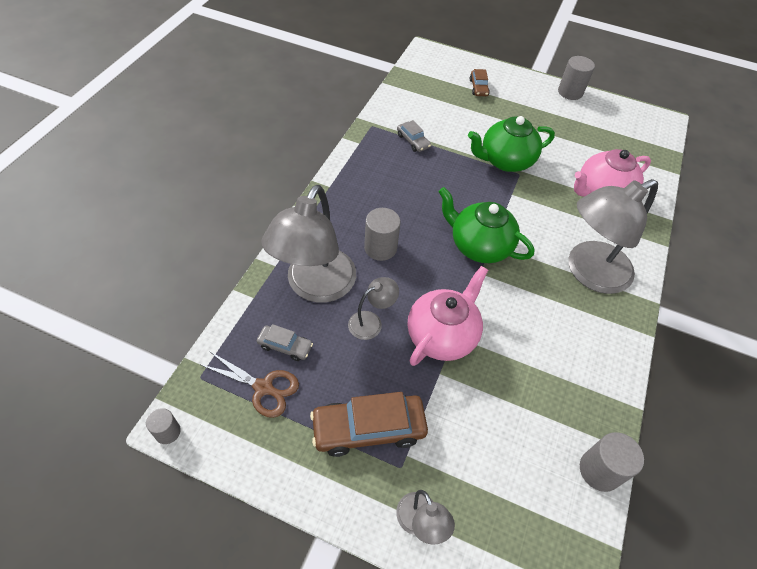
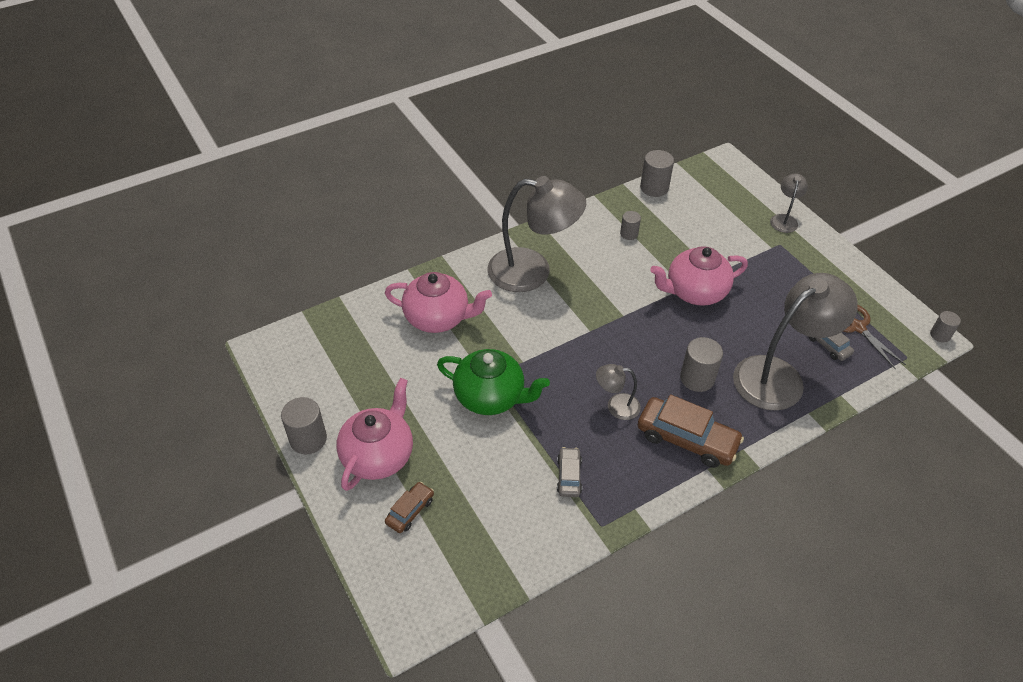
camera: 140 degrees left, 5 degrees down
brown car [310,392,428,457] -> brown car moved to [638,394,744,468]
grey lamp [348,277,399,340] -> grey lamp moved to [596,364,641,420]
green teapot [438,187,534,263] -> none
none -> pink teapot [337,378,413,491]
none -> grey cylinder [620,211,641,240]

